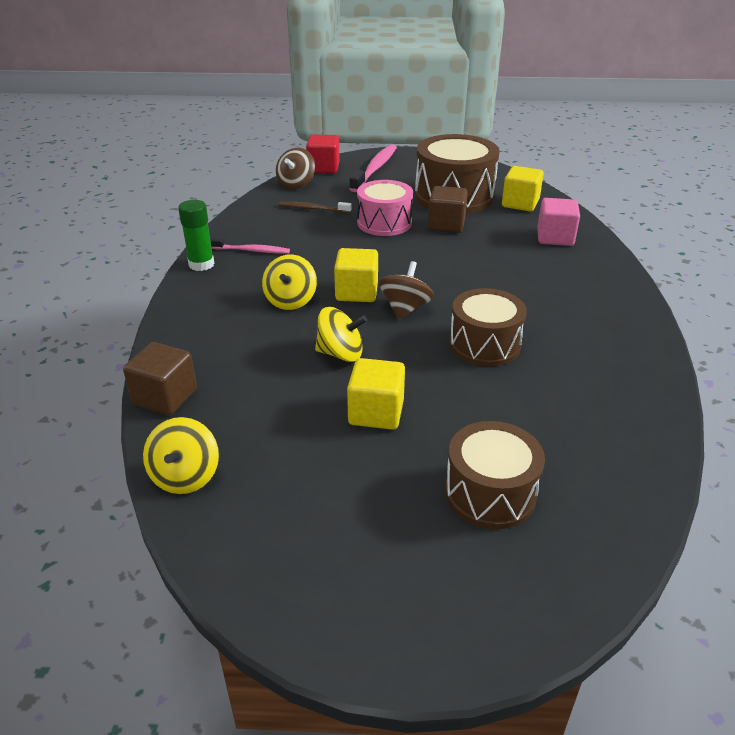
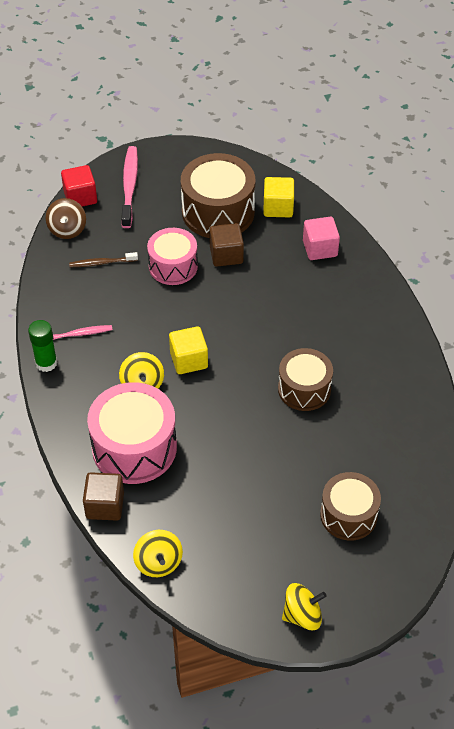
camera: 20 degrees left, 15 degrees up
yellow spinning top [315,307,367,362] -> yellow spinning top moved to [282,583,327,630]
yellow cube [347,358,405,430] -> none
brown spinning top [379,261,434,320] -> none
none -> pink drum [87,382,177,484]

